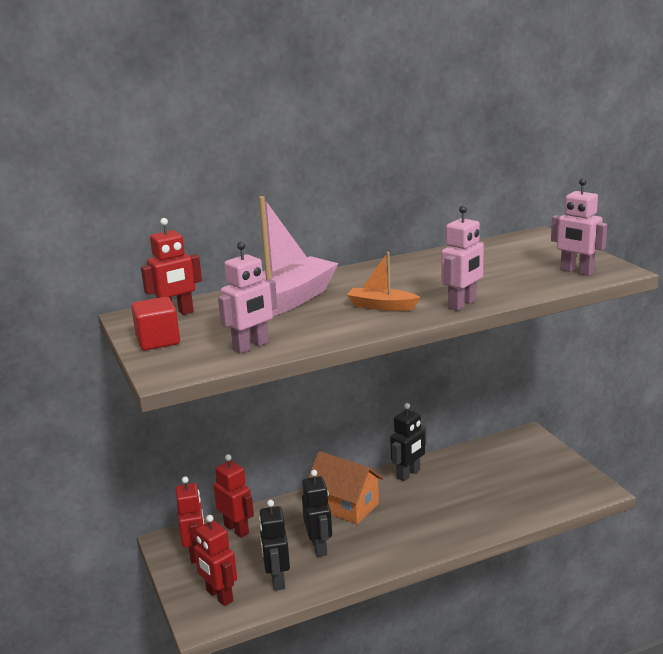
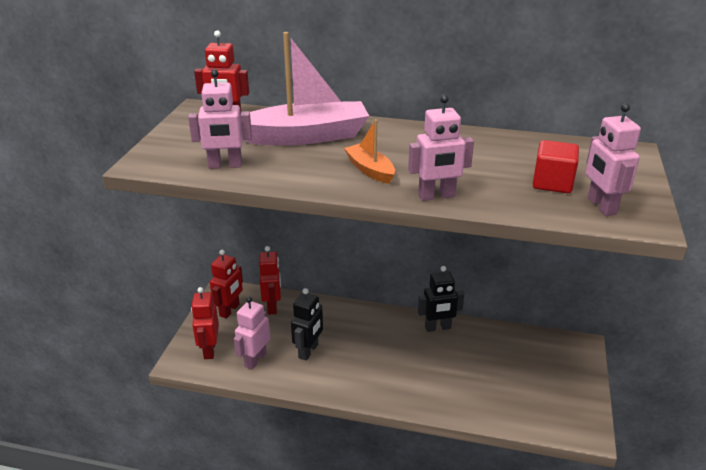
camera: 35 degrees right, 10 degrees up
red cube [131,297,180,350] -> red cube moved to [533,140,579,193]
black robot [259,500,290,591] -> pink robot [234,297,270,370]
orange house [308,451,384,524] -> none

